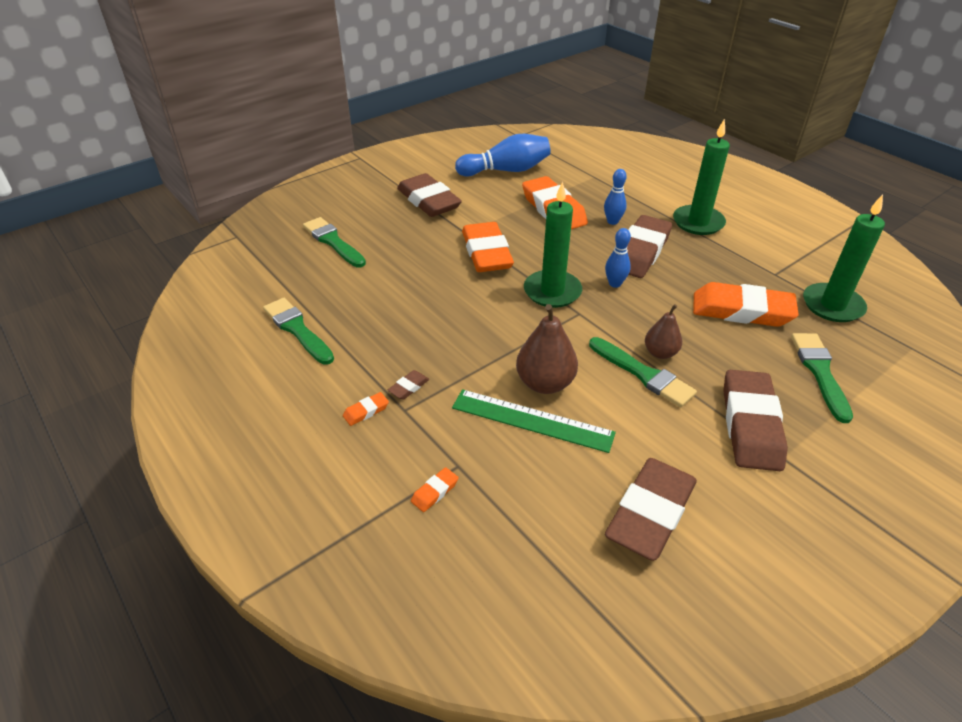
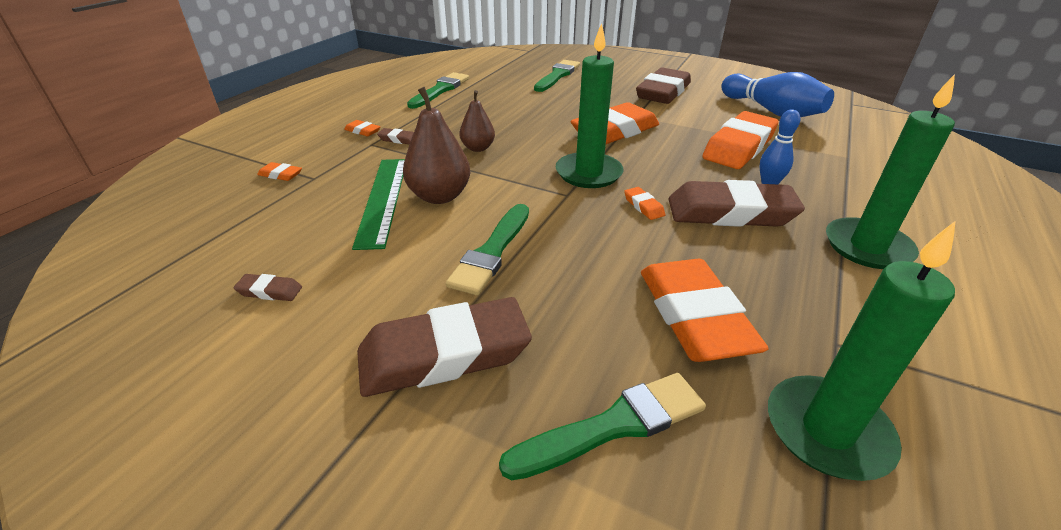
camera: 65 degrees right, 5 degrees down
blue bowling pin [605,228,631,288] -> orange eraser [624,187,665,220]
brown eraser [605,458,697,561] -> brown eraser [234,274,302,301], size x0.40
brown pear [645,304,682,359] -> brown pear moved to [459,90,495,152]

